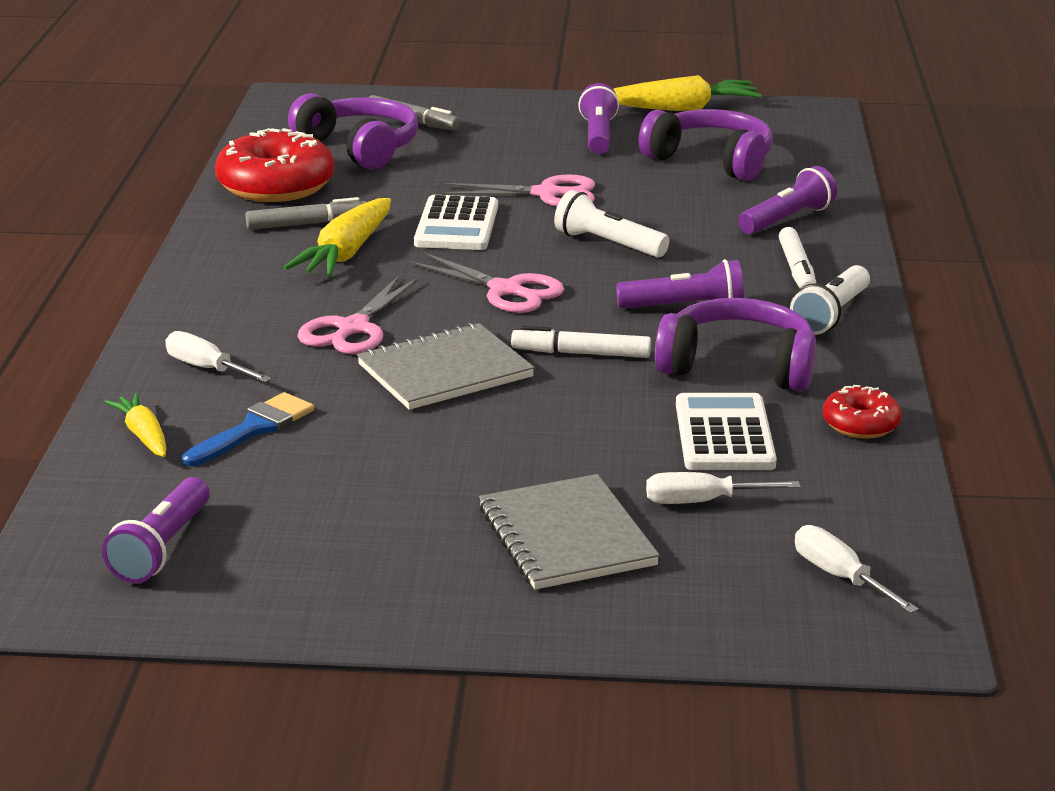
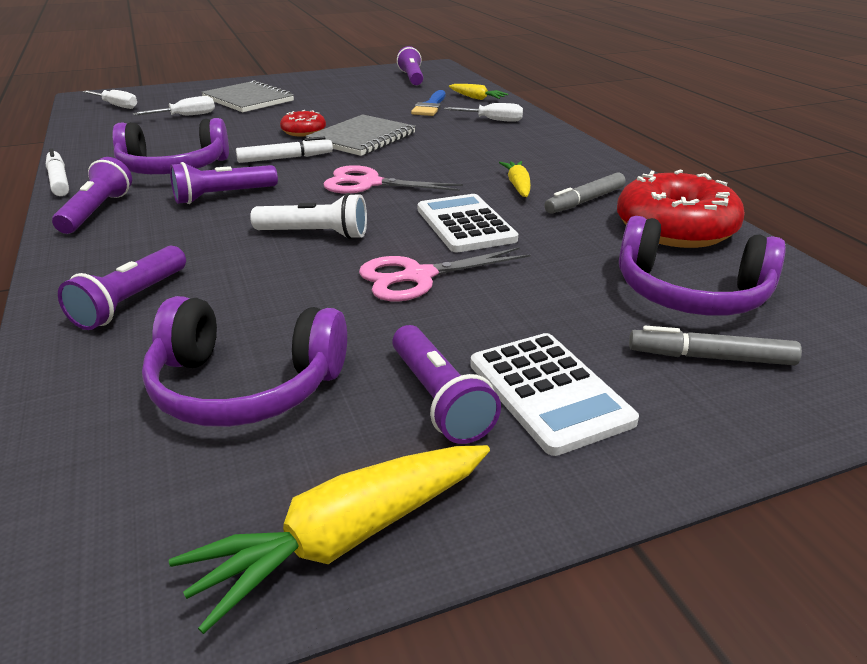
camera: 155 degrees right, 5 degrees up
yellow carrot [283,198,391,277] -> yellow carrot [499,161,531,197], size x0.59
pink scissors [298,276,419,354] -> none
white calculator [676,393,777,470] -> white calculator moved to [470,333,639,456]
white marker [779,227,817,289] -> white marker moved to [46,148,69,196]
white flashlight [790,265,870,335] -> purple flashlight [52,157,132,234]
red donut [823,385,902,439] -> red donut moved to [280,110,326,137]

